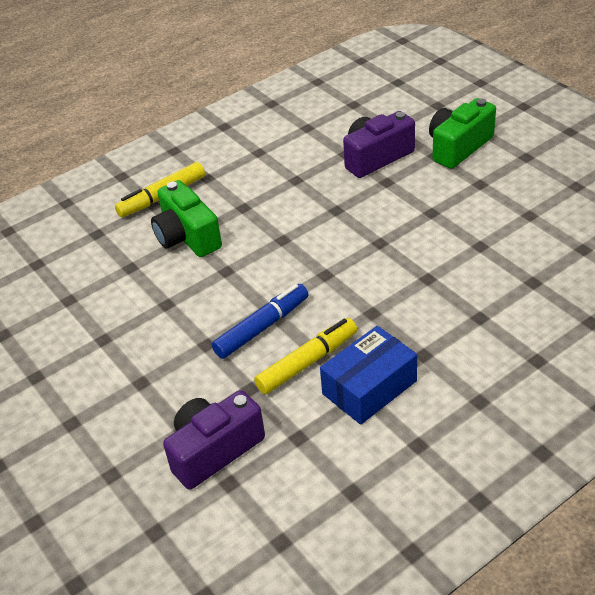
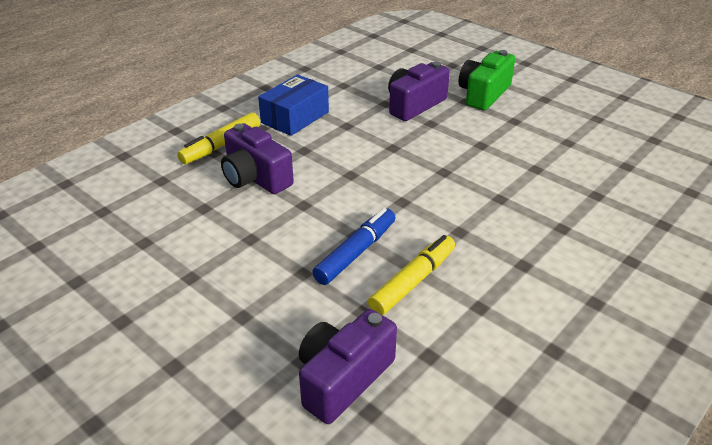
camera: 15 degrees left, 5 degrees down
green camera [151,180,222,257] -> purple camera [221,123,294,194]
blue box [320,326,417,425] -> blue box moved to [258,74,329,136]

